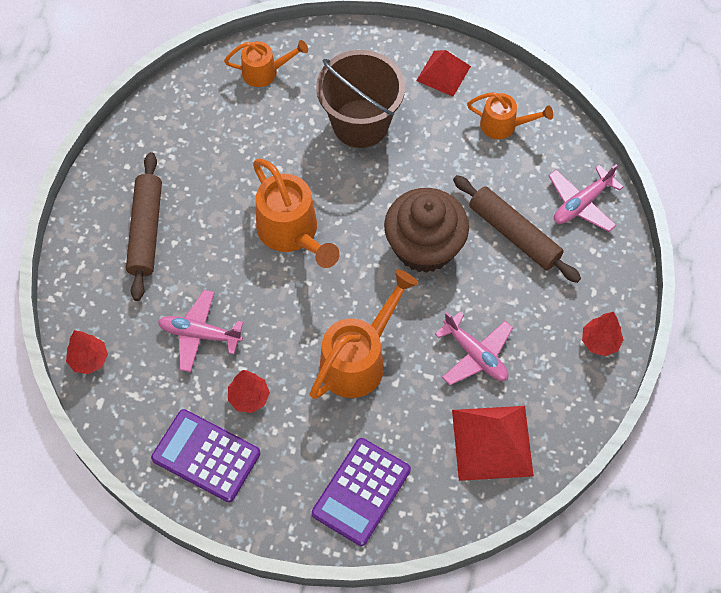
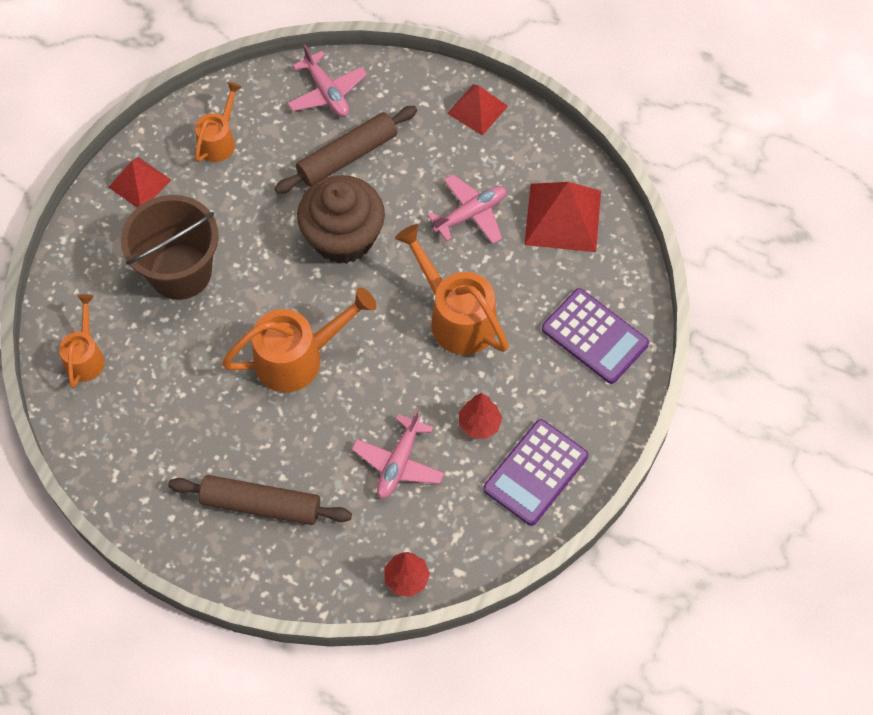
camera: 80 degrees left, 0 degrees up
red tree [582,312,624,356] -> red pyramid [447,84,508,136]

